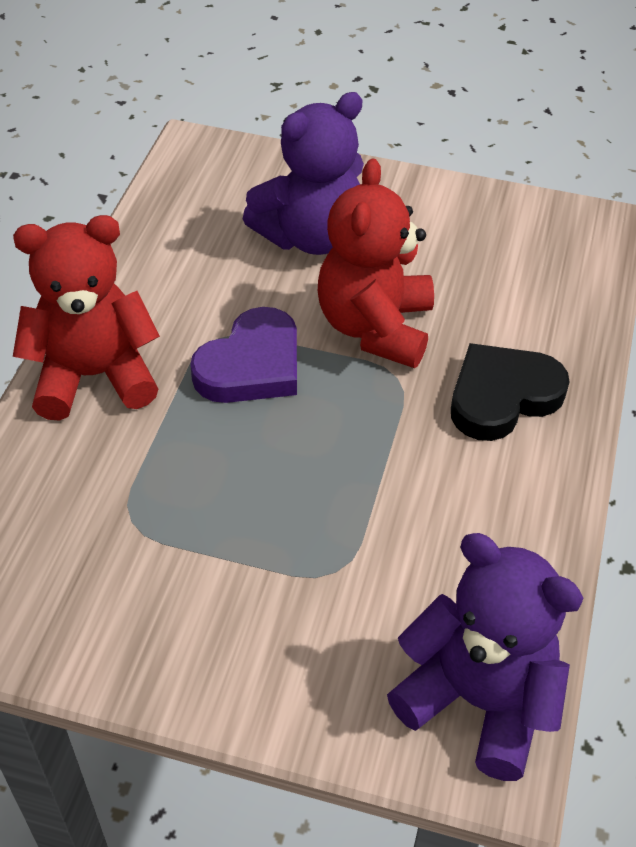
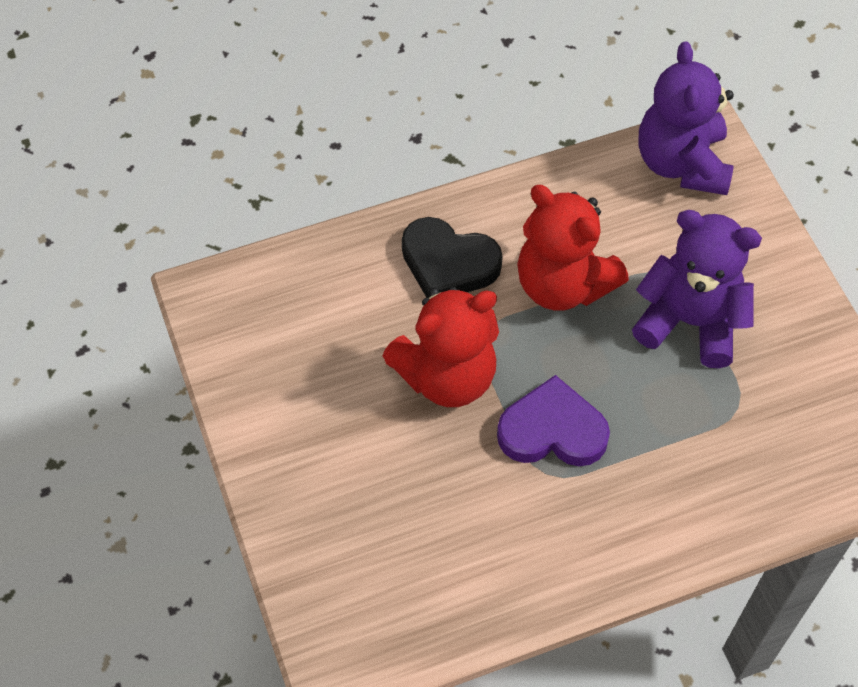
camera: 125 degrees left, 10 degrees up
red teddy bear [13,215,160,420] -> red teddy bear moved to [517,185,629,311]
purple teddy bear [243,92,364,255] -> purple teddy bear moved to [632,210,762,368]

